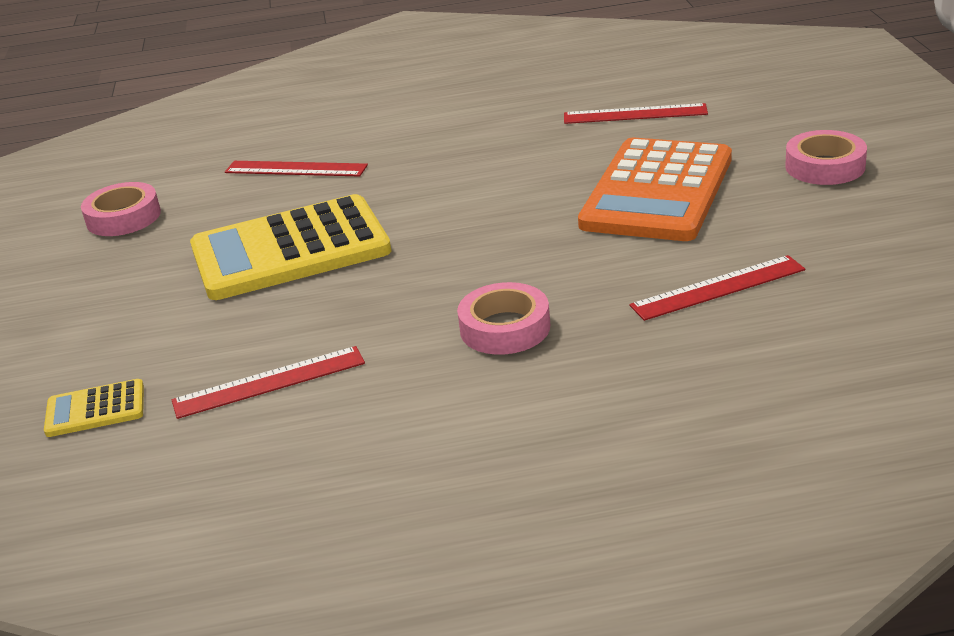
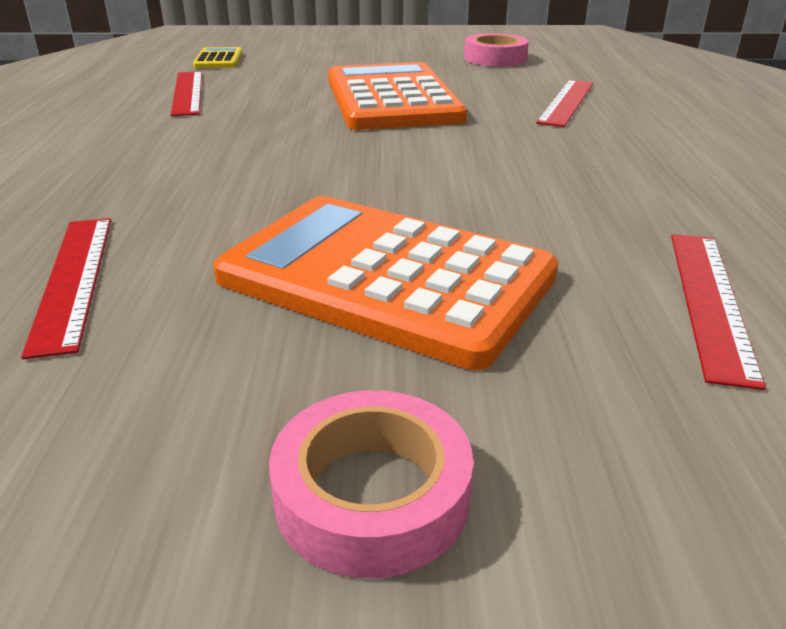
camera: 95 degrees right, 0 degrees up
yellow calculator [190,194,391,300] -> orange calculator [328,62,467,130]
pink tape [457,282,550,355] -> none

